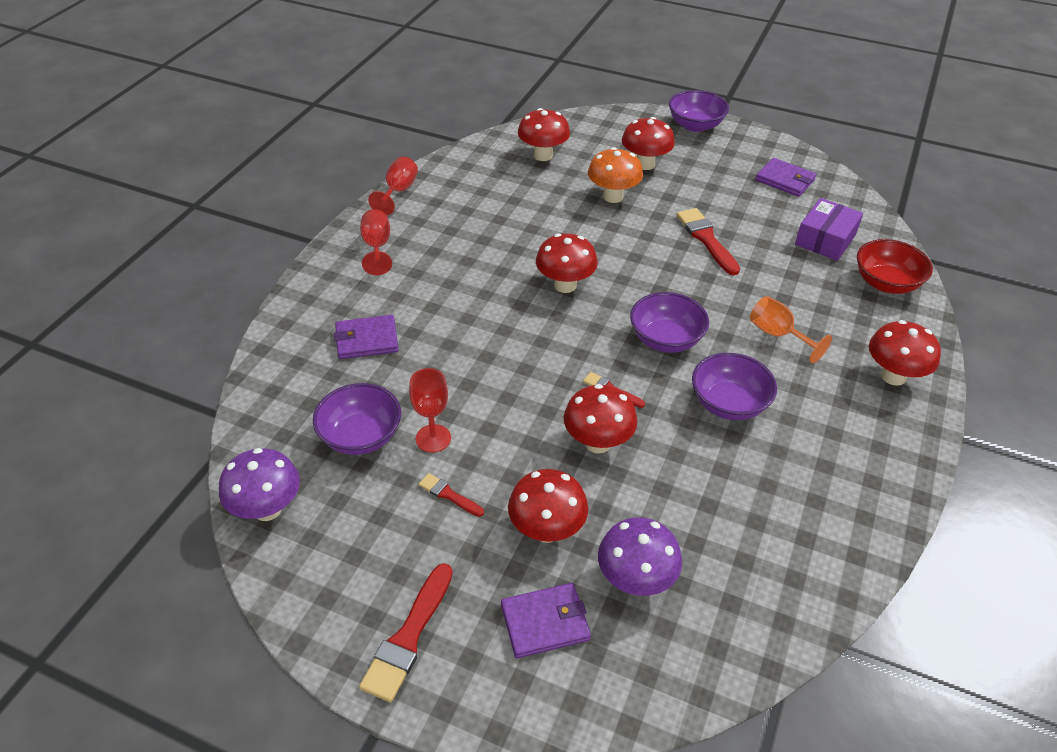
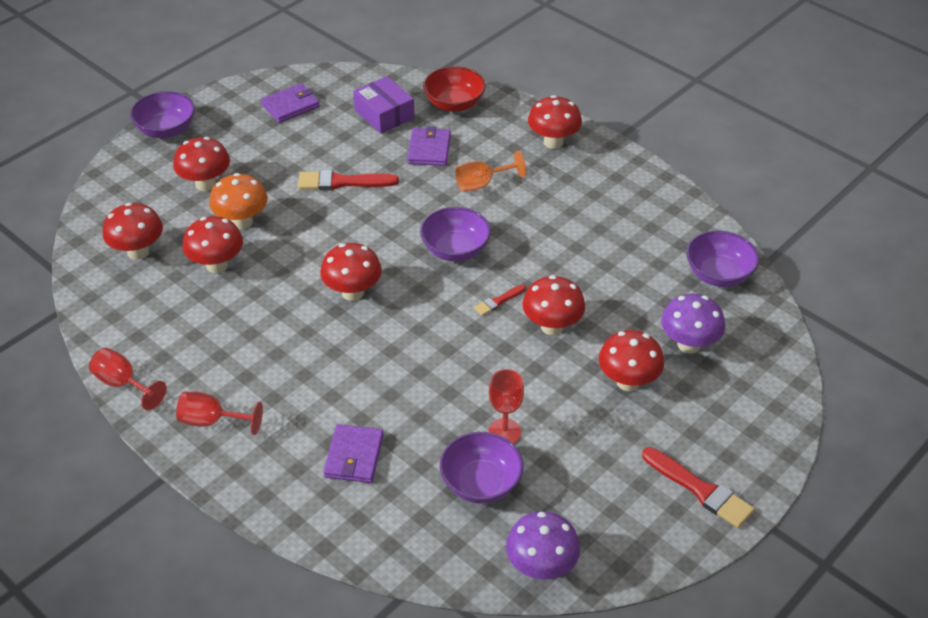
camera: 70 degrees left, 0 degrees up
red brush [419,473,484,517] -> none
purple wallet [501,583,591,658] -> purple wallet moved to [407,126,451,166]
purple bowl [692,353,777,420] -> purple bowl moved to [686,231,759,287]
none -> red mushroom [183,216,243,273]

